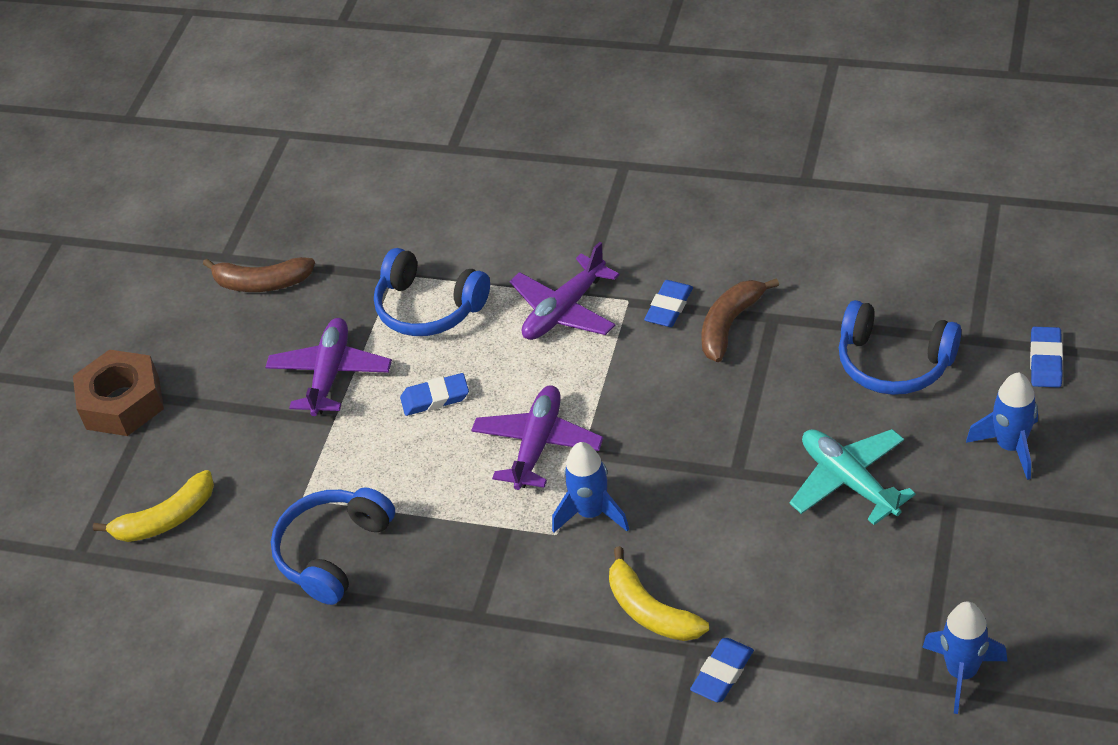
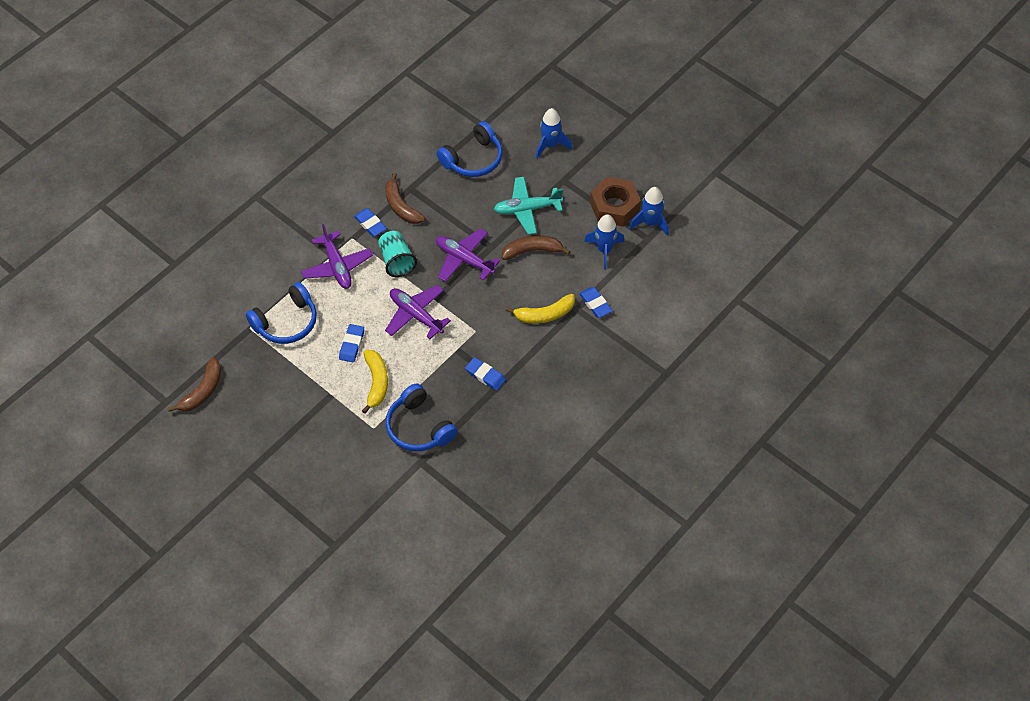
camera: 70 degrees left, 10 degrees up
brown nut [73,350,164,436] -> brown nut moved to [590,177,641,227]
yellow banana [93,470,214,542] -> yellow banana moved to [362,350,388,414]
purple plane [265,318,392,416] -> purple plane moved to [436,228,500,282]
blue rocket [552,442,629,532] -> blue rocket moved to [584,214,624,269]
blue eraser [1030,327,1063,388] -> blue eraser moved to [465,357,506,391]
none -> turquoise cup [378,231,417,277]
none -> brown banana [502,235,570,260]

